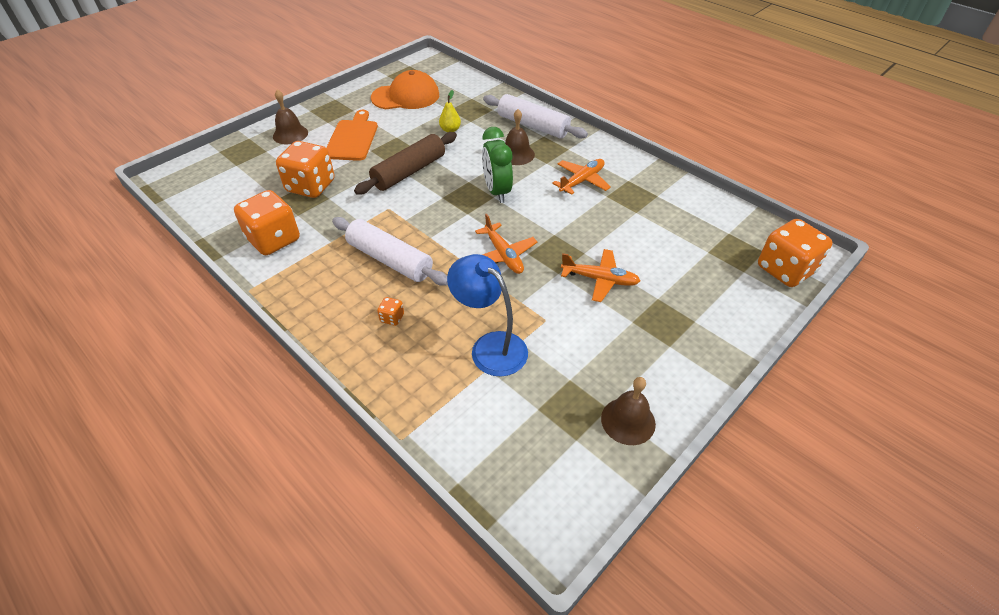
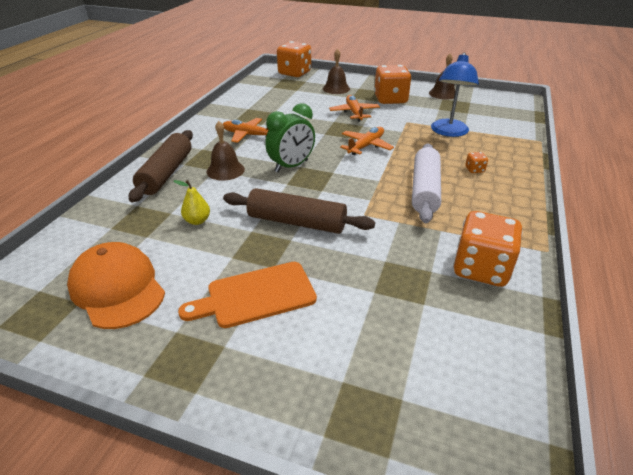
camera: 115 degrees left, 10 degrees down
brown bell [273,90,308,144] -> brown bell moved to [323,49,350,94]
orange dice [276,141,335,198] -> orange dice moved to [374,65,412,104]
white rolling pin [483,94,588,139] -> brown rolling pin [129,130,193,202]

